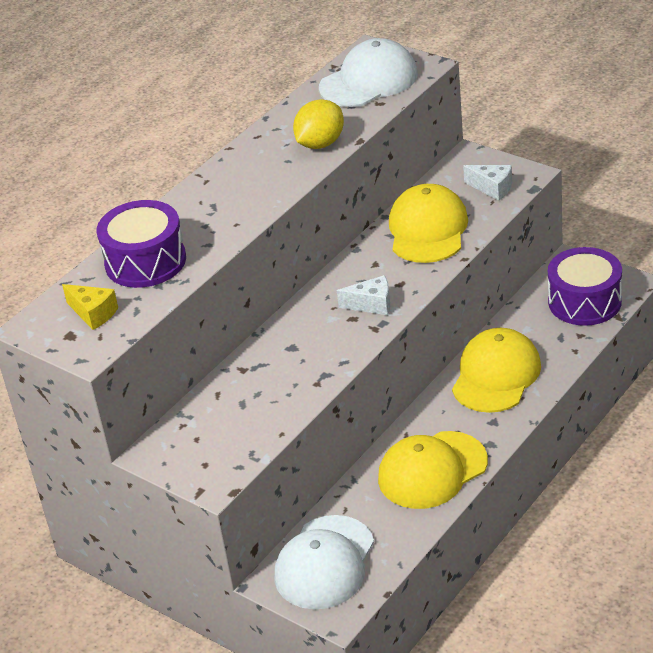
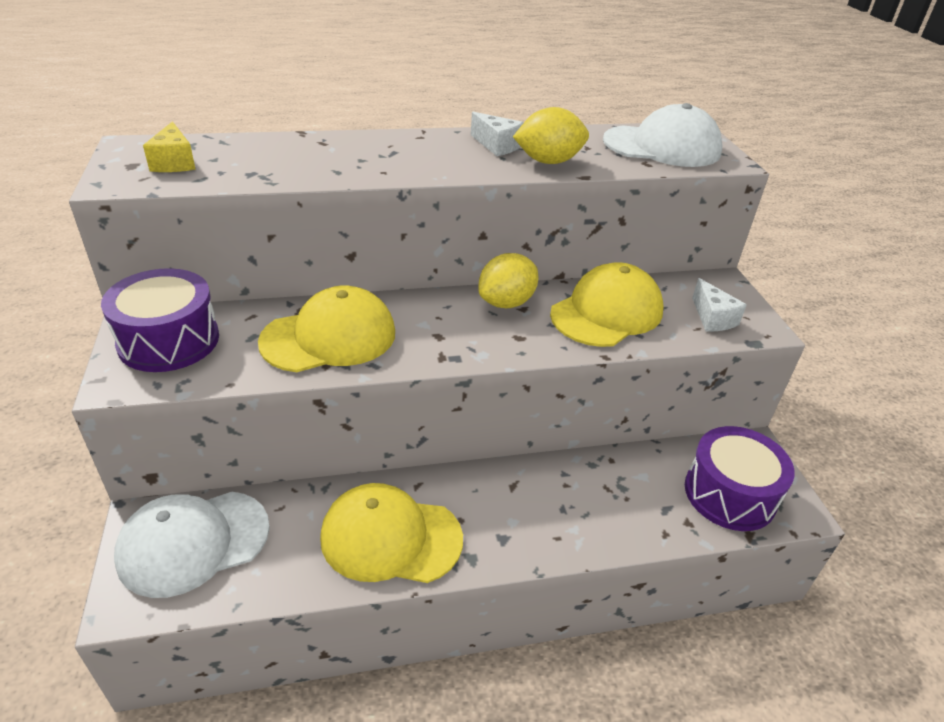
camera: 35 degrees right, 0 degrees up
purple drum [97,200,186,288] -> purple drum moved to [101,268,219,372]
white cheese [337,275,390,315] -> white cheese moved to [471,112,524,156]
yellow cap [452,328,541,413] -> yellow cap moved to [258,285,395,372]
none -> yellow lemon [478,253,538,308]

